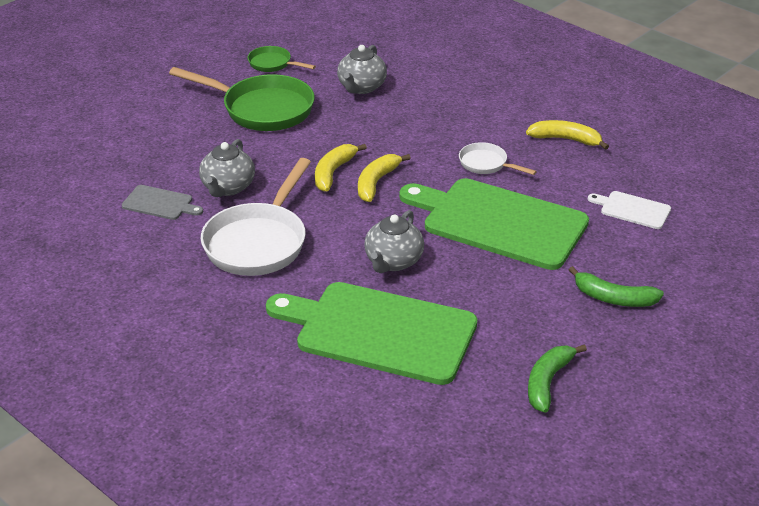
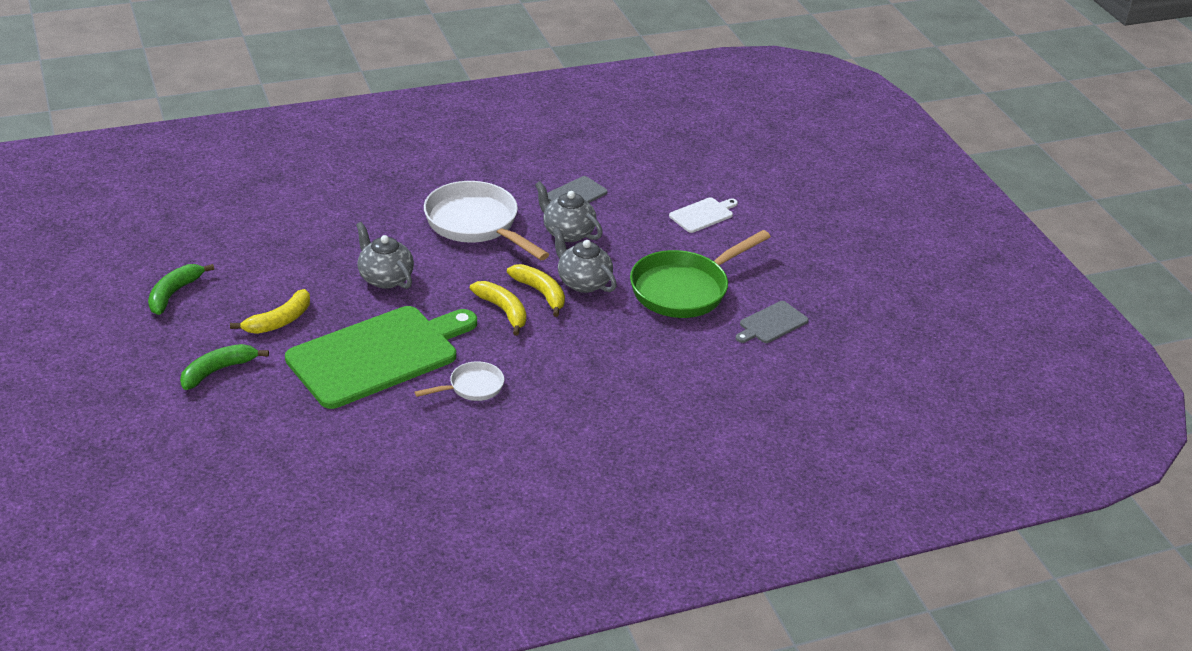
camera: 115 degrees right, 0 degrees up
green pan [248,46,316,72] -> grey cutting board [736,301,809,343]
green cutting board [266,282,477,385] -> none
grey teapot [337,45,387,94] -> grey teapot moved to [552,227,617,293]
yellow banana [526,120,609,150] -> yellow banana moved to [230,289,310,334]
green banana [528,344,587,413] -> green banana turned 120 degrees counterclockwise [148,264,214,315]
white cutting board [588,191,671,229] -> white cutting board moved to [669,197,738,233]

